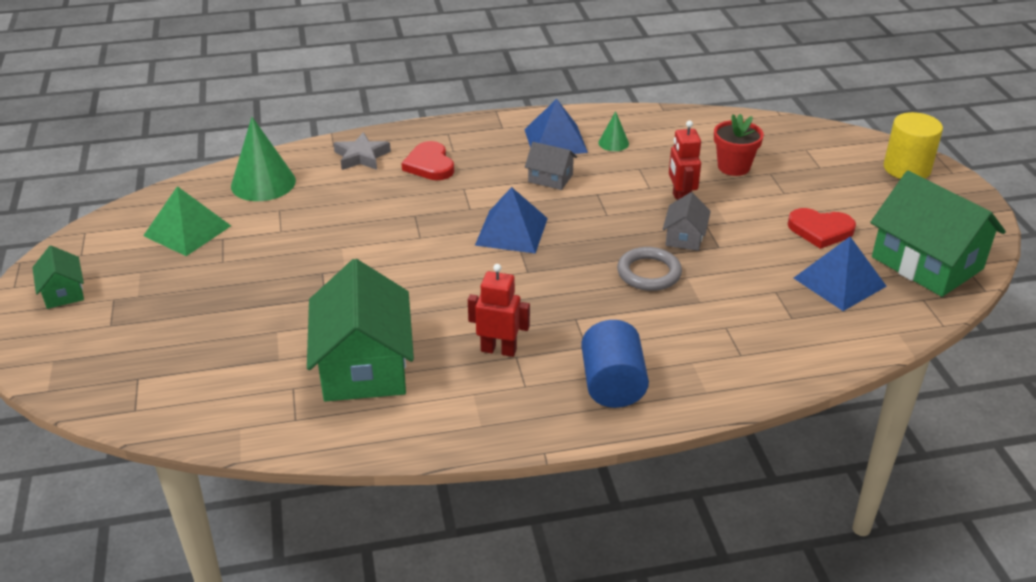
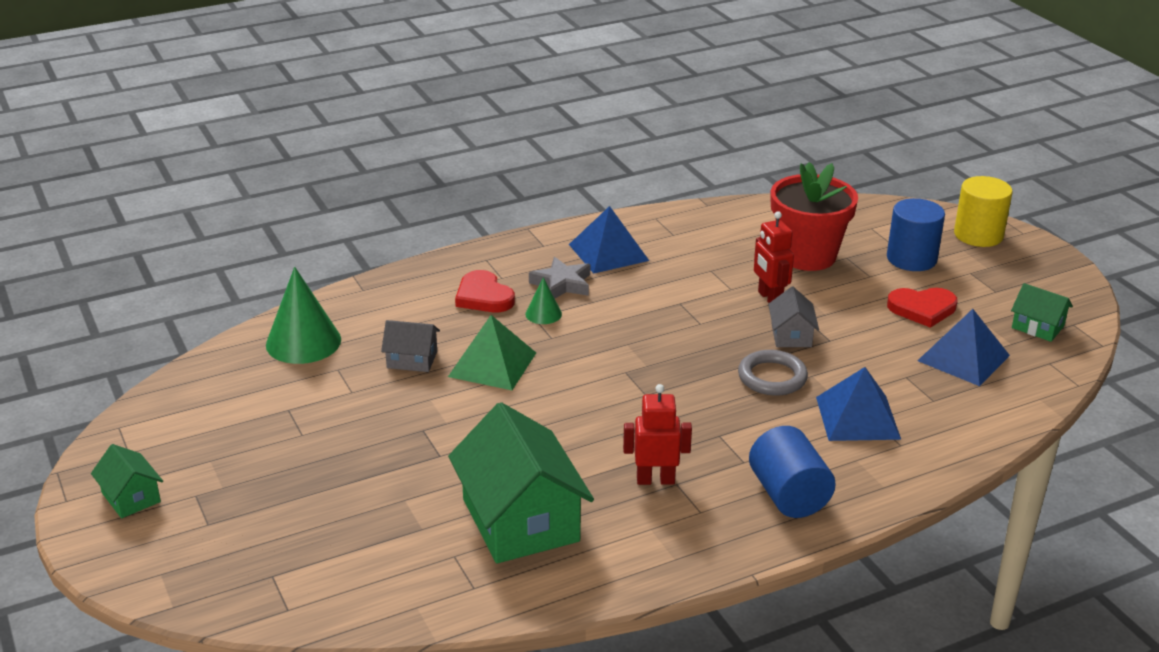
camera: 15 degrees left, 5 degrees down
green pyramid [143,186,231,256] -> green pyramid moved to [448,315,536,390]
grey star [334,132,391,170] -> grey star moved to [529,257,590,299]
blue pyramid [475,187,548,254] -> blue pyramid moved to [816,367,901,441]
grey house [525,142,577,190] -> grey house moved to [381,320,440,372]
green cone [598,111,629,151] -> green cone moved to [525,277,562,324]
red flower pot [714,114,764,176] -> red flower pot [771,162,858,271], size x1.63
green house [870,171,1006,297] -> green house [1011,283,1073,342], size x0.48
none -> blue cylinder [887,198,945,271]

